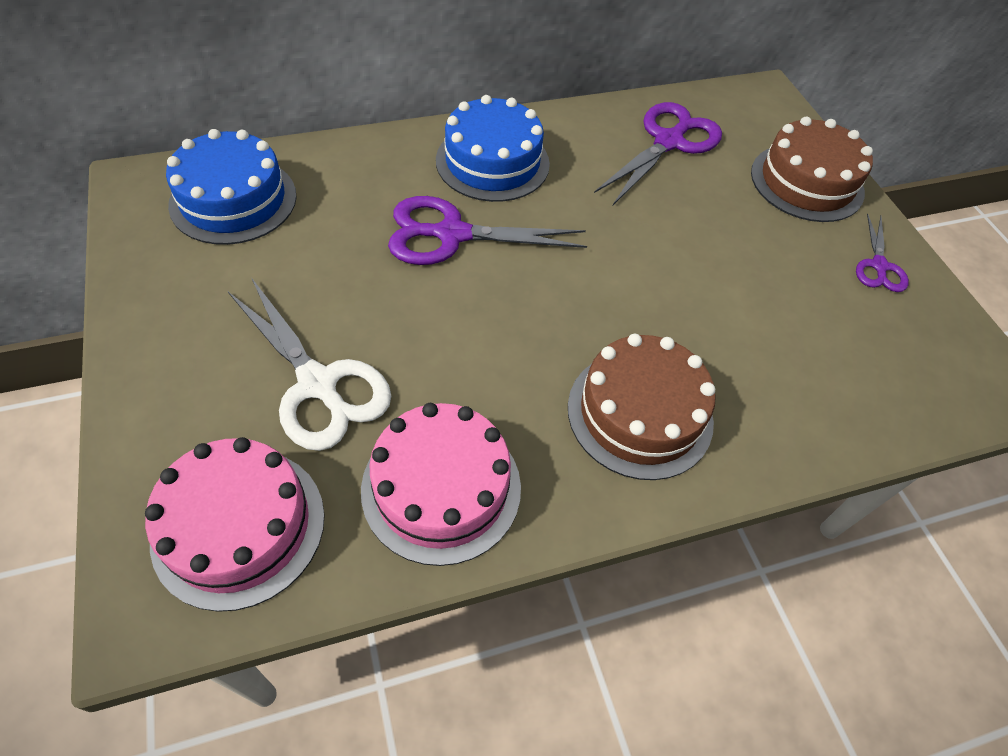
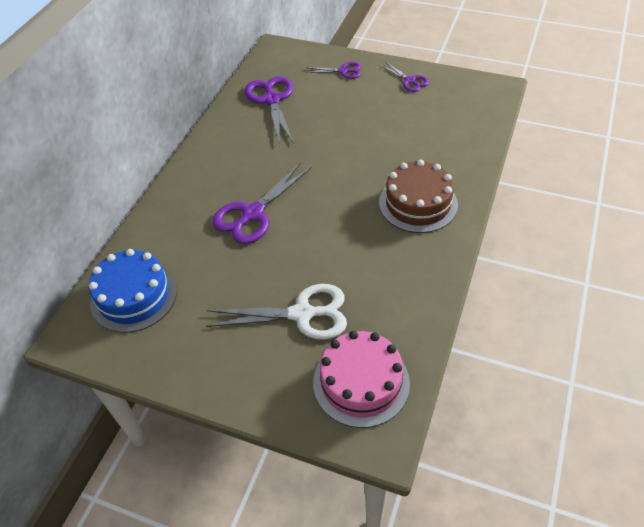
camera: 45 degrees left, 5 degrees down
pink cake [361,403,521,566] -> none
blue cake [436,95,550,202] -> none
brown cake [751,116,873,222] -> purple scissors [305,62,361,79]

